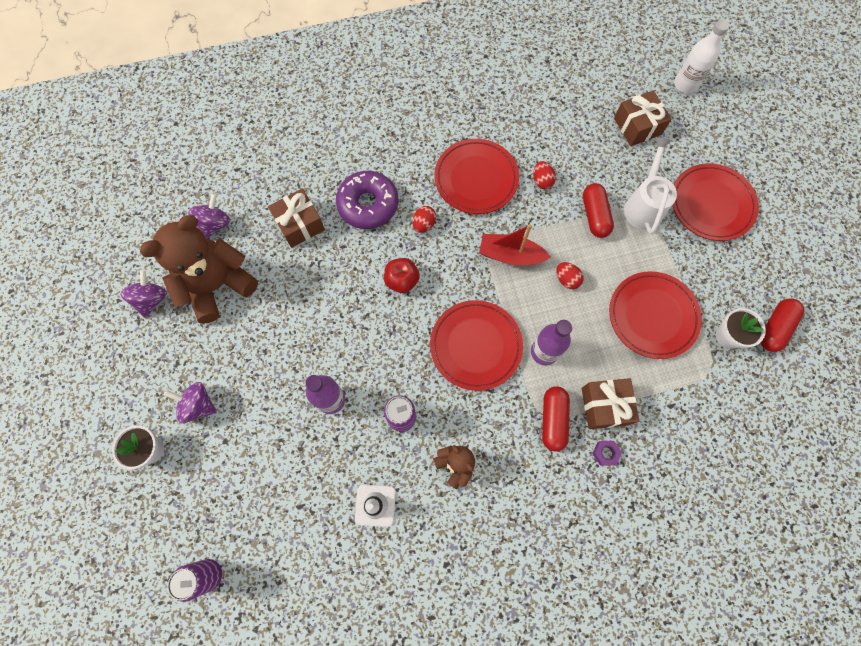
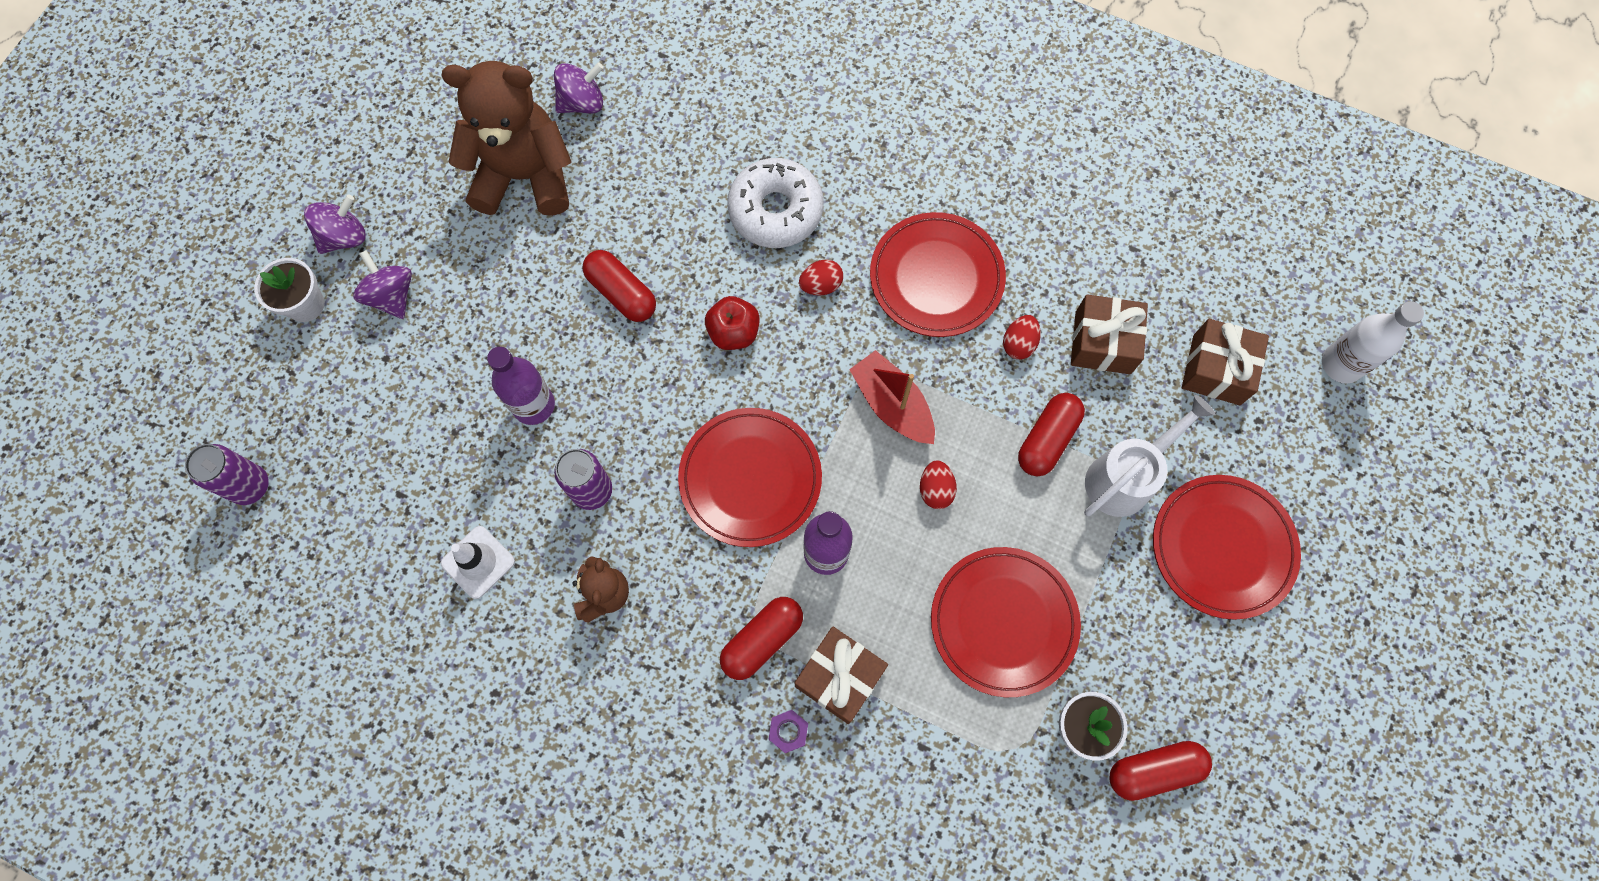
camera: 40 degrees right, 0 degrees up
purple spinning top [120,270,167,318] -> purple spinning top moved to [304,195,366,254]
brown gift [268,189,325,248] -> brown gift moved to [1071,294,1148,374]
purple donut [336,171,398,229] -> white donut [727,158,824,248]
none -> red capsule [582,250,656,322]

